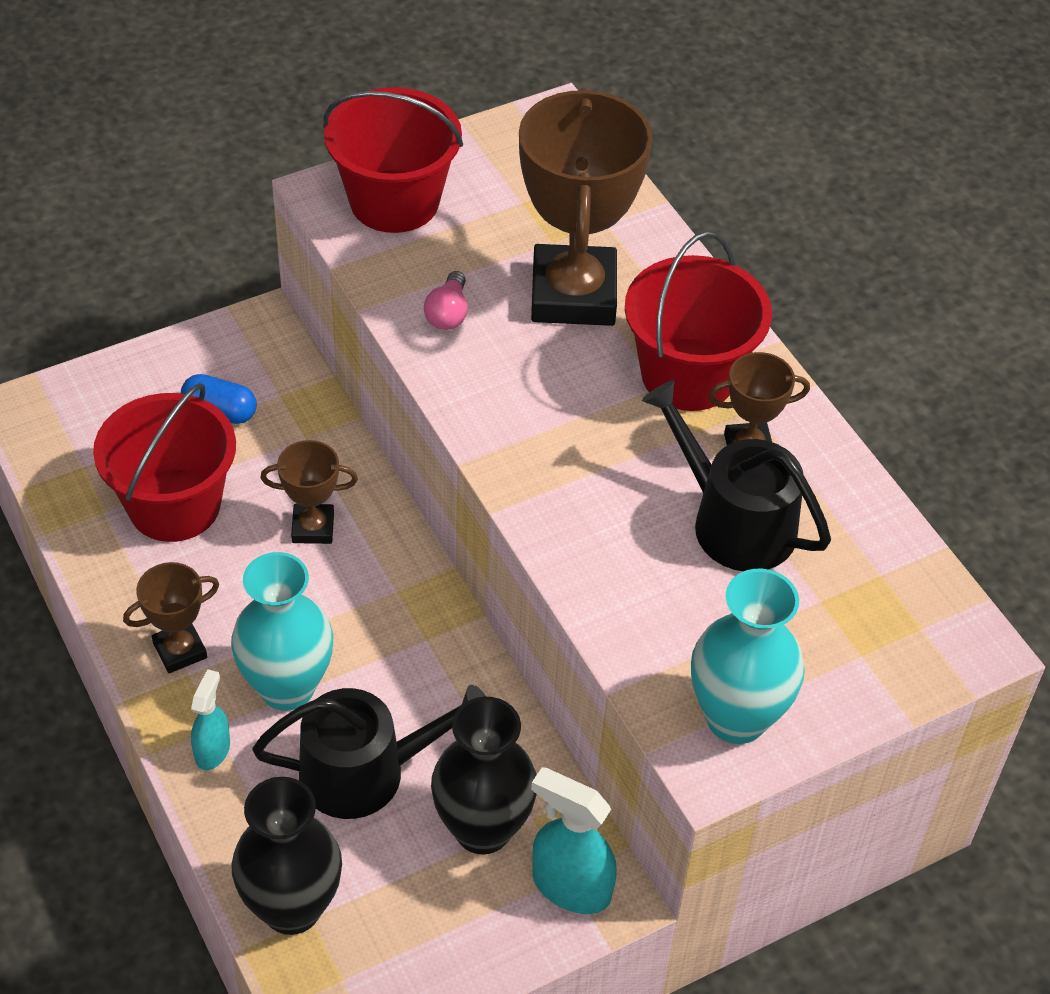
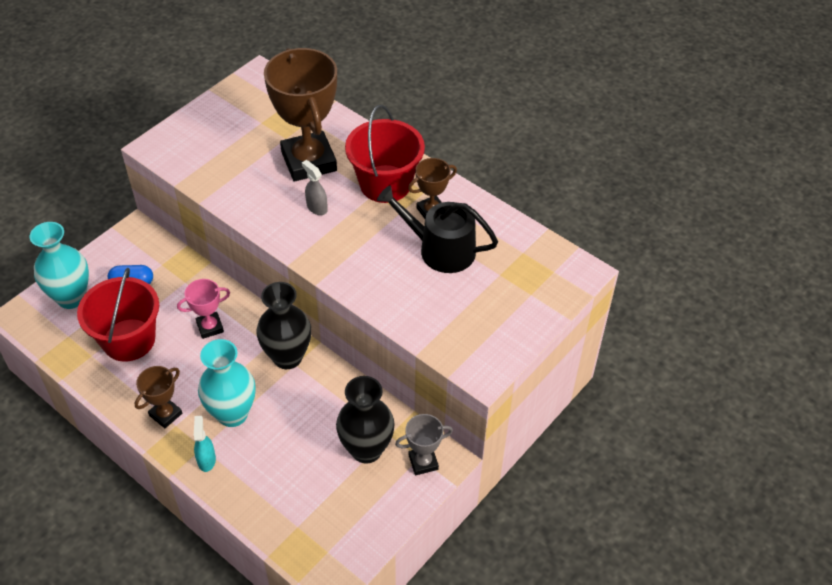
camera: 20 degrees left, 0 degrees up
black vase [231,777,342,935] -> black vase moved to [256,282,311,369]
black watering can [252,685,486,819] -> none
brown trophy [260,440,358,544] -> pink trophy [177,279,230,339]
red bucket [323,87,463,233] -> none
pink light bulb [424,271,468,330] -> none
turquoise spray bottle [531,767,617,914] -> grey trophy [395,414,453,475]
turquoise vase [691,568,805,744] -> turquoise vase moved to [30,222,89,309]
none -> grey spray bottle [302,160,328,215]

